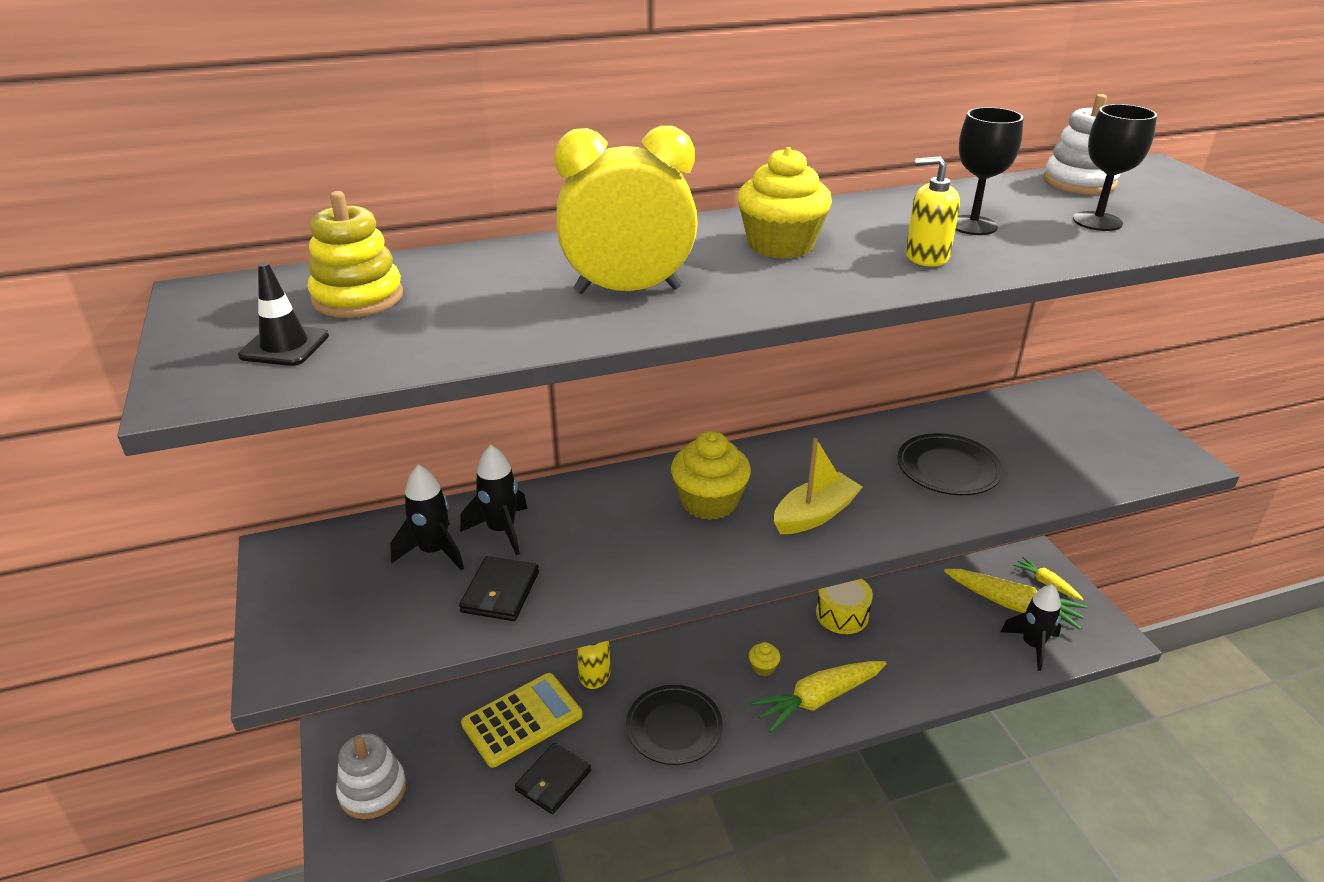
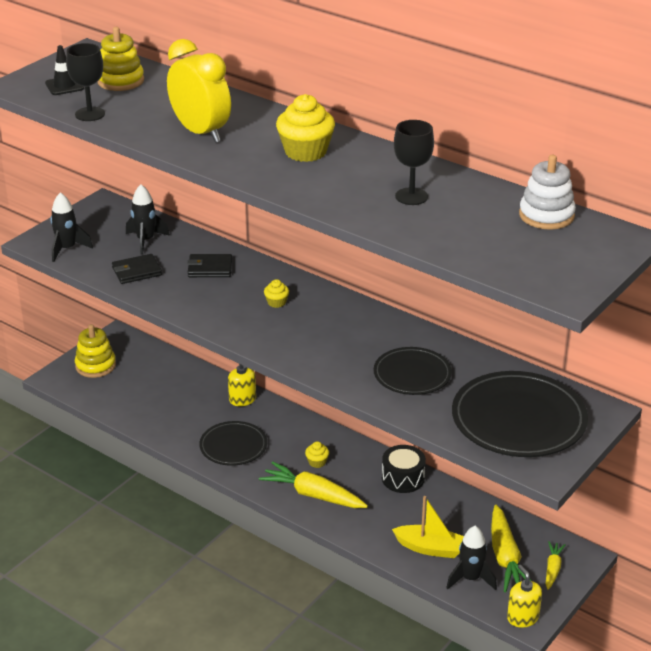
camera: 55 degrees right, 0 degrees up
white stacking toy [336,734,406,819] -> yellow stacking toy [75,324,116,378]
black rocket [460,445,528,555] -> black rocket moved to [50,192,93,262]
yellow calculator [461,673,583,768] -> none
black wallet [515,743,591,814] -> black wallet moved to [187,254,232,277]
yellow cupcake [671,431,751,520] -> yellow cupcake [264,279,289,308], size x0.48
yellow boat [774,438,862,534] -> yellow boat moved to [392,496,464,558]
yellow drum [816,579,873,634] -> black drum [382,445,426,493]
yellow soap dispenser [905,156,960,266] -> yellow soap dispenser moved to [507,565,542,628]
black goblet [1073,104,1157,231] -> black goblet moved to [66,43,105,121]
none -> black plate [452,371,588,457]

